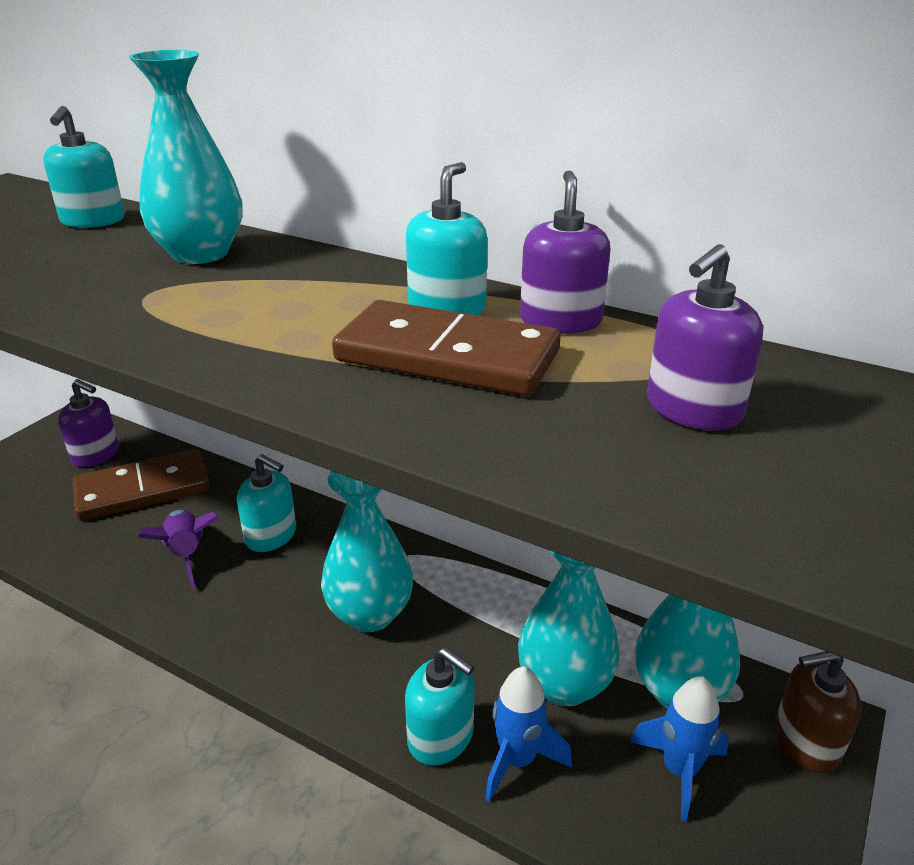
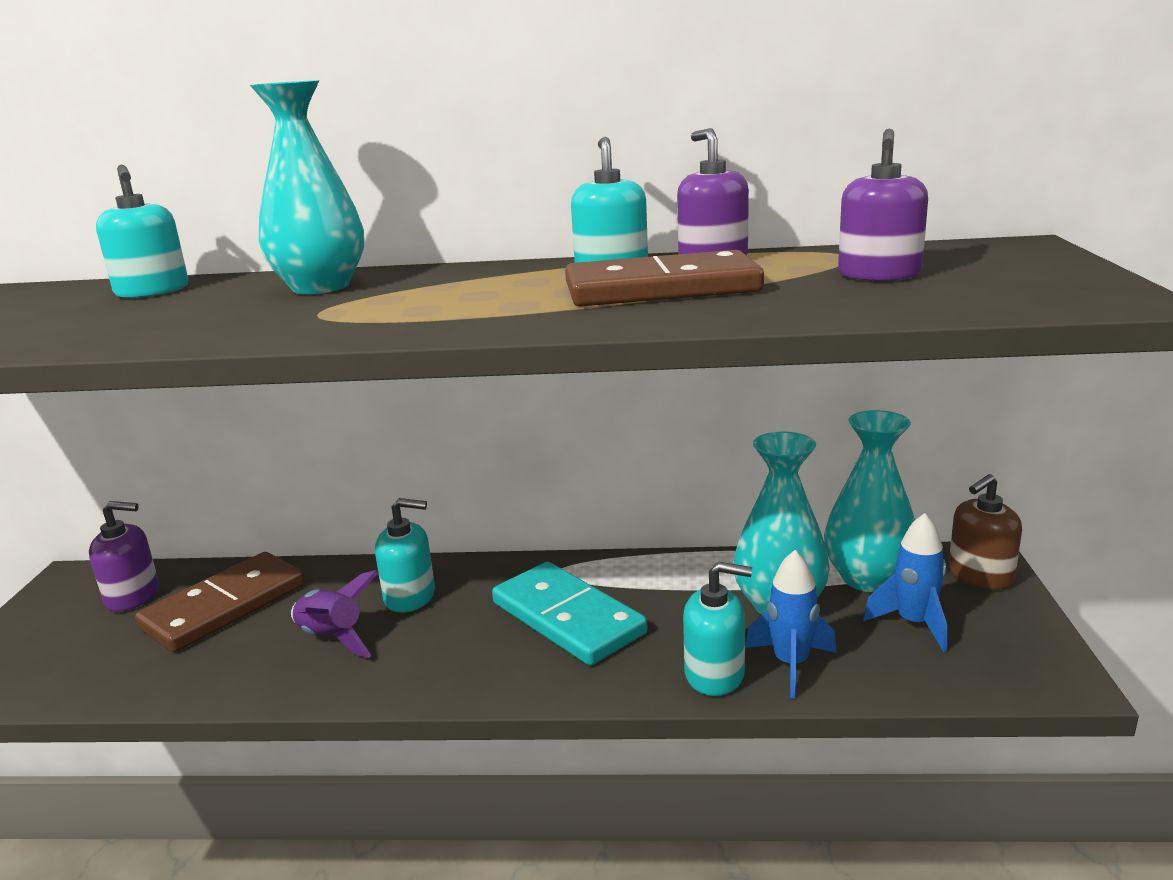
camera: 25 degrees left, 10 degrees down
turquoise vase [321,471,413,632] -> turquoise domino [492,562,648,665]

